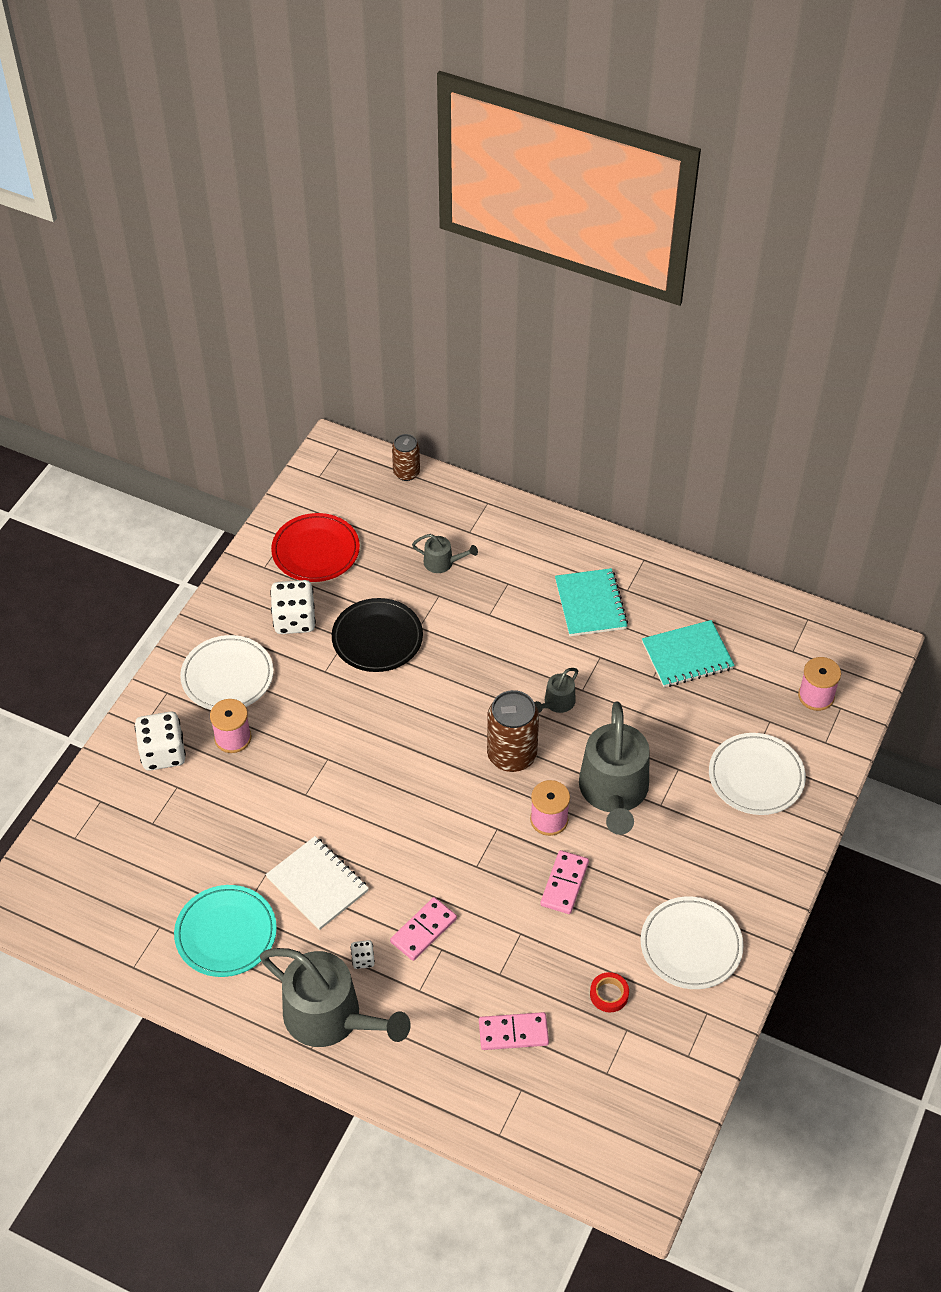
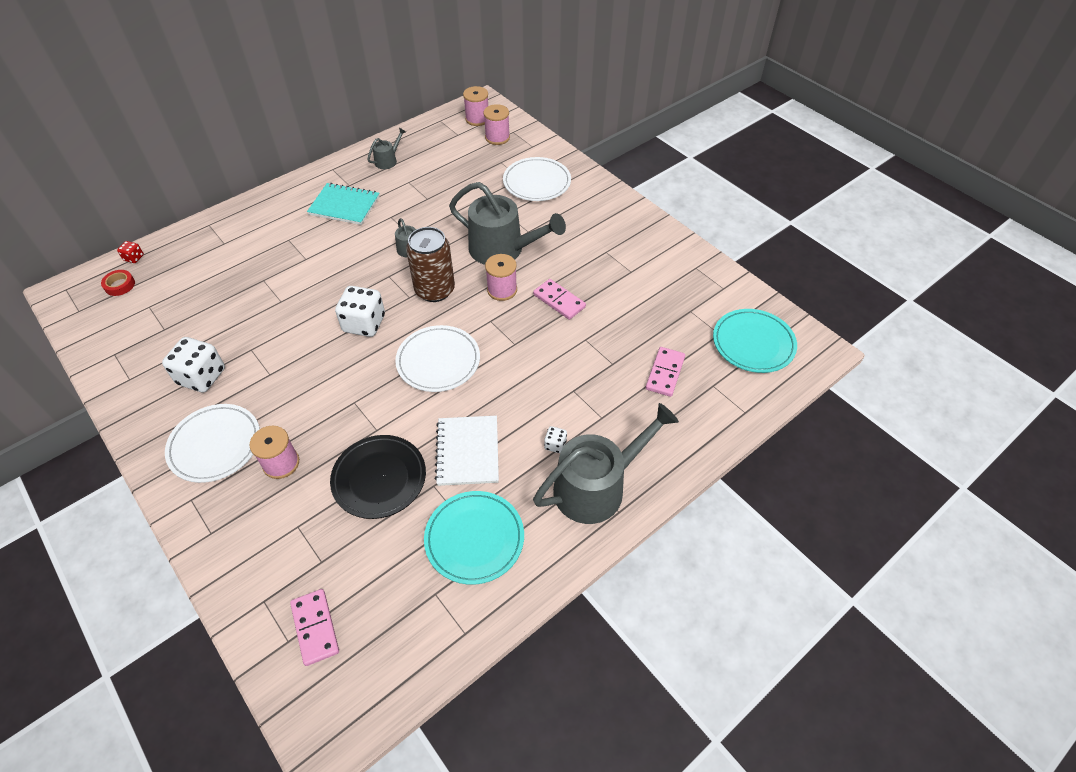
camera: 65 degrees left, 0 degrees up
white dice [135,711,186,771] -> white dice moved to [335,286,385,337]
white notebook [266,836,369,930] -> white notebook turned 75 degrees counterclockwise [435,416,499,486]
red plate [271,513,360,582] -> none
black plate [332,598,423,672] -> black plate moved to [330,435,426,519]
pink domino [390,897,457,961] -> pink domino moved to [290,589,339,666]
brown can [392,434,420,481] -> red dice [117,241,144,263]
grey watering can [412,534,478,573] -> grey watering can moved to [367,128,406,169]
red tape [590,972,629,1013] -> red tape moved to [101,270,135,296]
white plate [641,897,744,989] -> white plate moved to [395,325,480,392]
turquoise notebook [642,620,735,687] -> none
none -> pink spool [463,86,488,126]
none -> turquoise plate [713,309,797,373]

